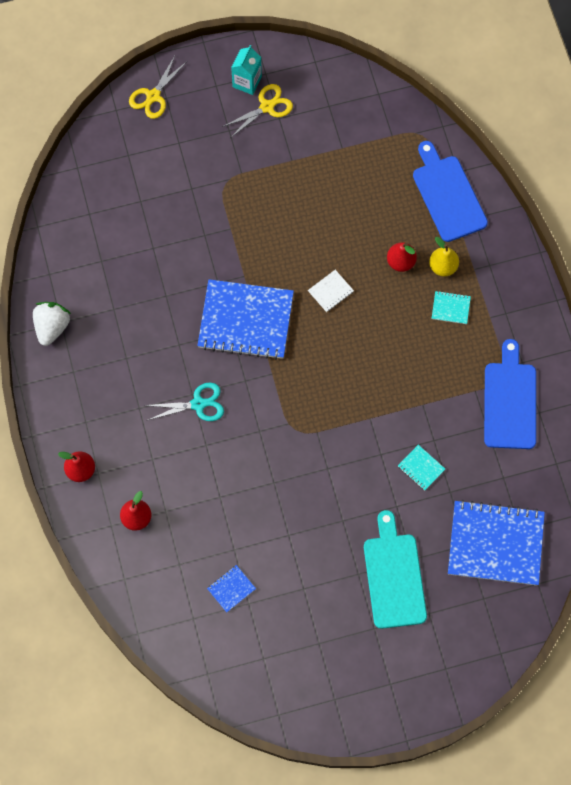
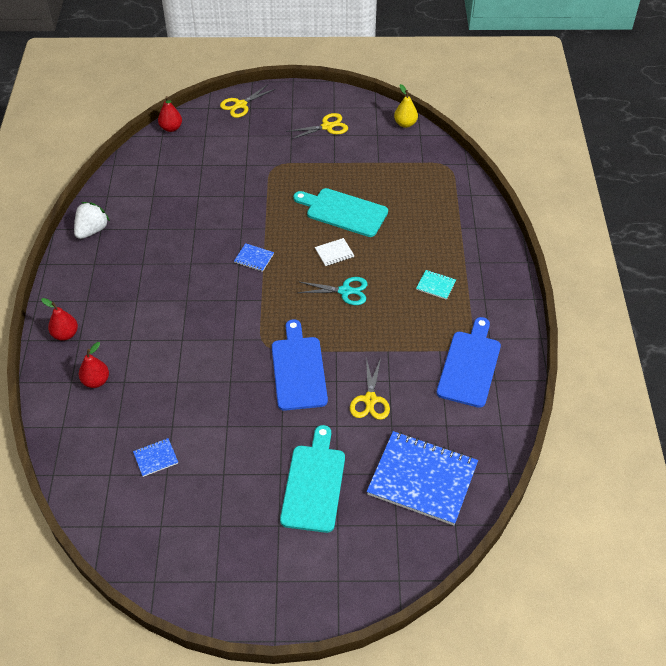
camera: 15 degrees right, 20 degrees down
turquoise scissors [144,383,224,421] -> turquoise scissors moved to [297,277,368,305]
blue notebook [197,279,294,360] -> blue notebook [234,243,274,272], size x0.41
turquoise carton [231,45,262,95] -> none
red pear [387,242,417,272] -> red pear moved to [158,96,182,132]
turquoise notebook [398,445,445,490] -> yellow scissors [350,357,390,420]
blue cutting board [413,141,488,242] -> blue cutting board moved to [272,319,328,411]
yellow pear [429,237,459,277] -> yellow pear moved to [394,84,418,128]
none -> turquoise cutting board [293,188,388,237]

